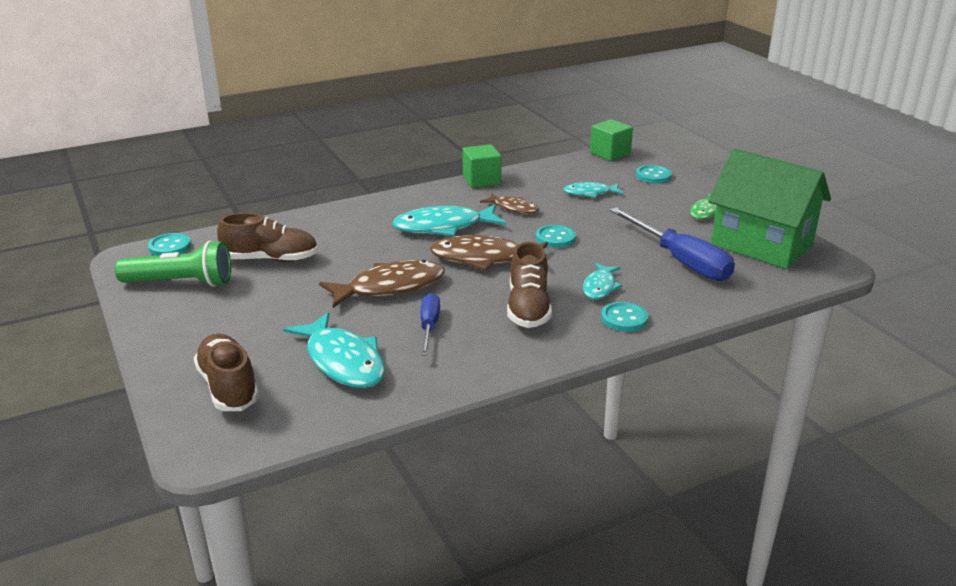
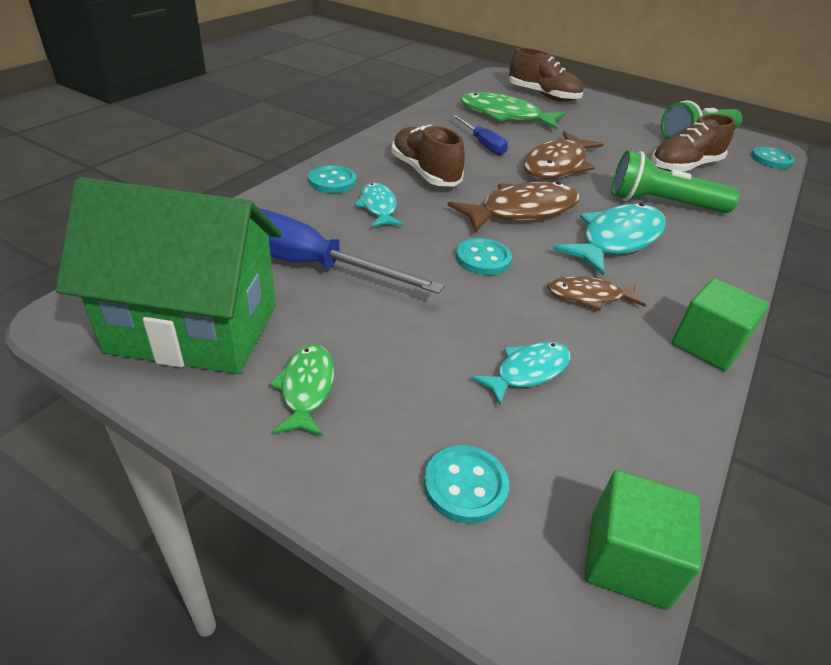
camera: 145 degrees right, 10 degrees up
turquoise fish [283,312,385,388] -> green fish [460,92,566,130]
none -> green flashlight [611,150,740,213]

